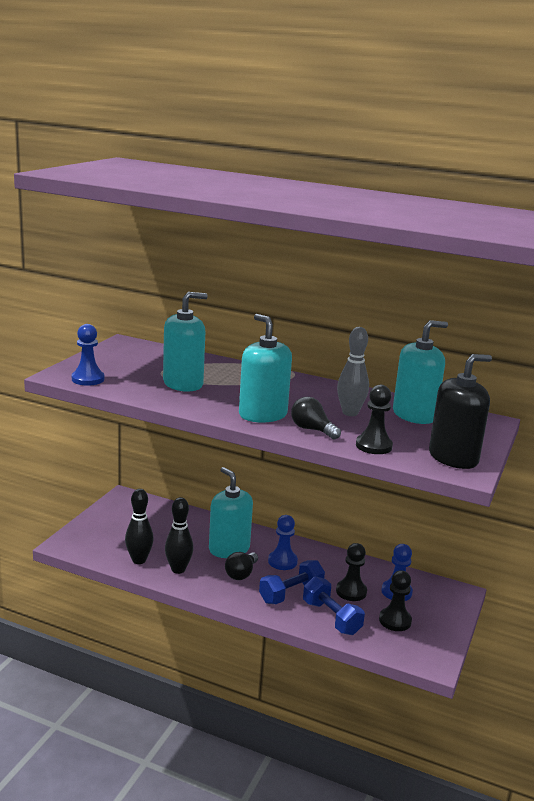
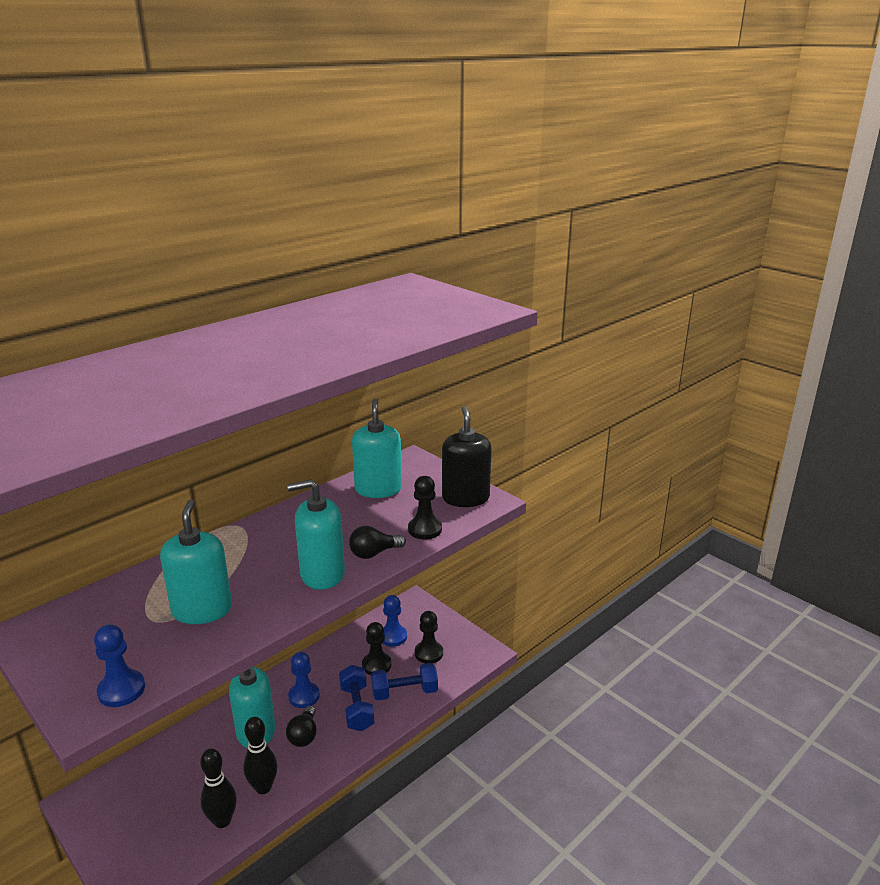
camera: 65 degrees left, 5 degrees up
black light bulb [225,552,258,580] -> black light bulb turned 45 degrees clockwise [286,705,316,747]
grey bowling pin [337,327,369,416] -> none

